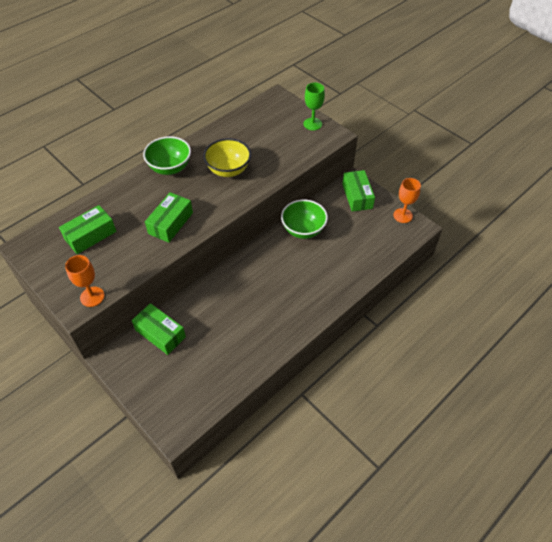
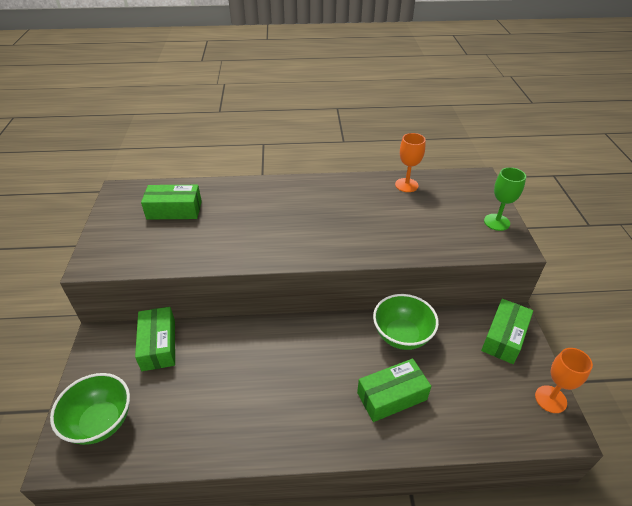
camera: 40 degrees right, 10 degrees down
orange goblet [65,255,105,307] -> orange goblet moved to [395,133,426,192]
green bowl [143,136,191,175] -> green bowl moved to [50,373,130,445]
green box [145,192,193,243] -> green box moved to [357,358,431,422]
yellow bowl [203,139,251,177] -> none

